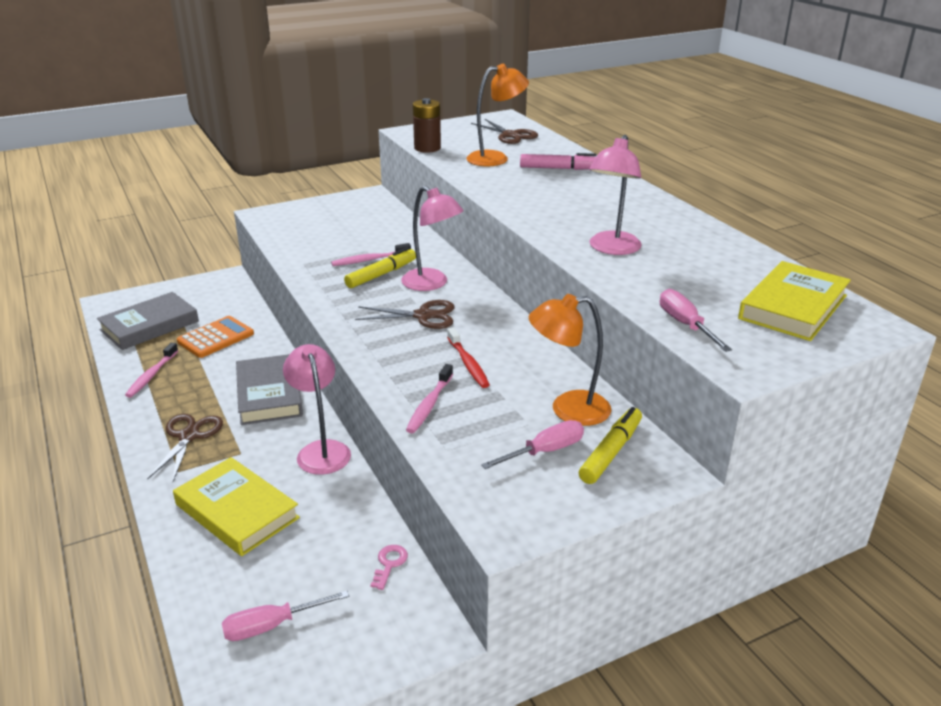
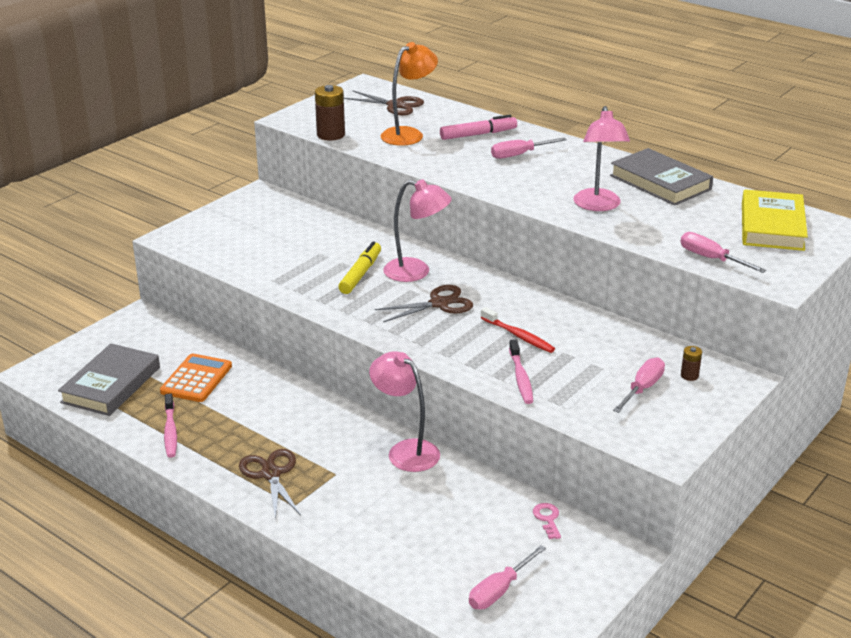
camera: 25 degrees left, 0 degrees up
yellow book [173,457,300,556] -> none
grey book [236,354,303,425] -> grey book moved to [610,148,713,206]
pink toothbrush [331,243,411,266] -> none
orange lamp [529,294,611,426] -> none
yellow marker [579,407,642,484] -> brown battery [681,346,702,381]
none -> pink screwdriver [491,138,567,159]

